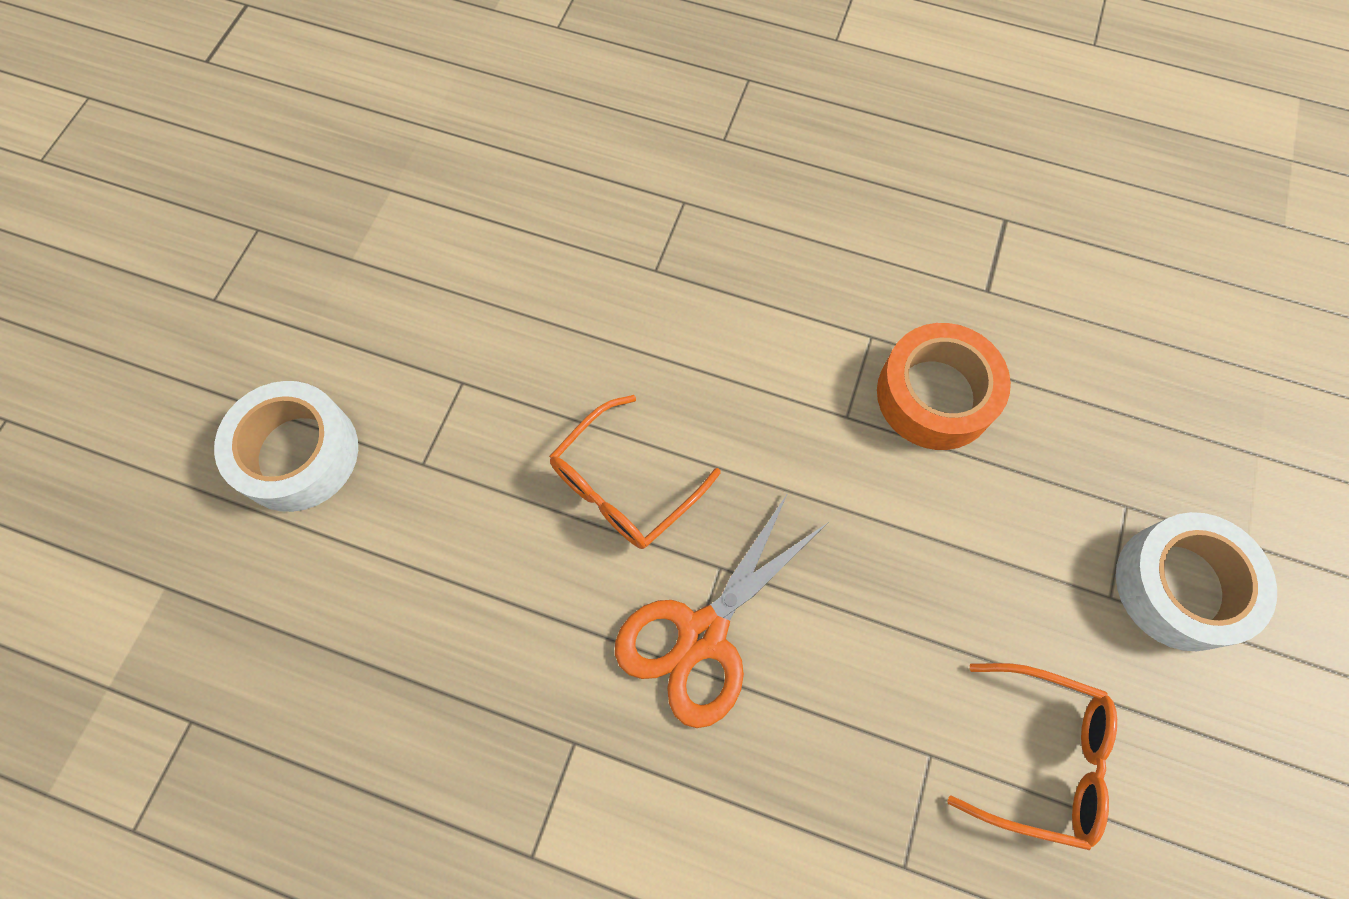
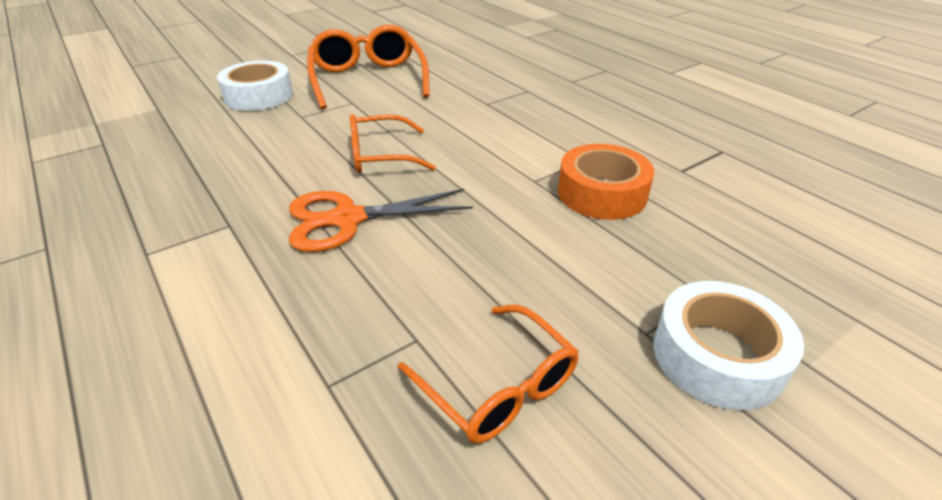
camera: 35 degrees right, 30 degrees down
none -> orange glasses [307,25,430,109]

